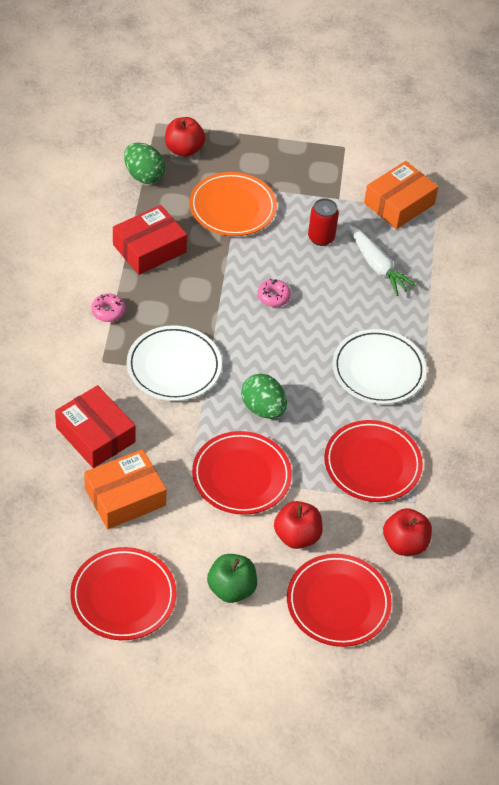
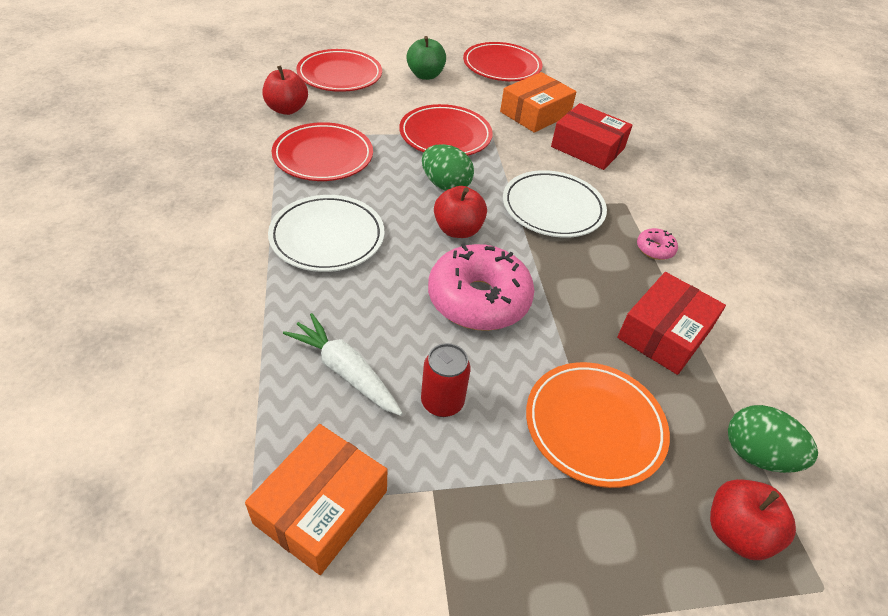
camera: 165 degrees right, 5 degrees down
pink donut [258,279,291,307] -> pink donut [428,244,535,331], size x2.34
red apple [274,501,323,549] -> red apple moved to [434,186,487,238]

